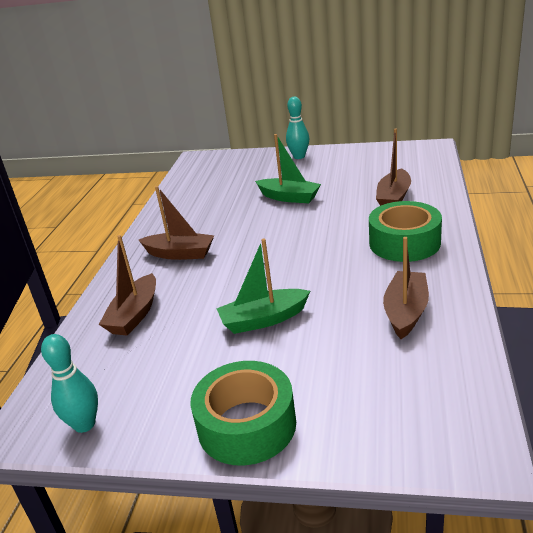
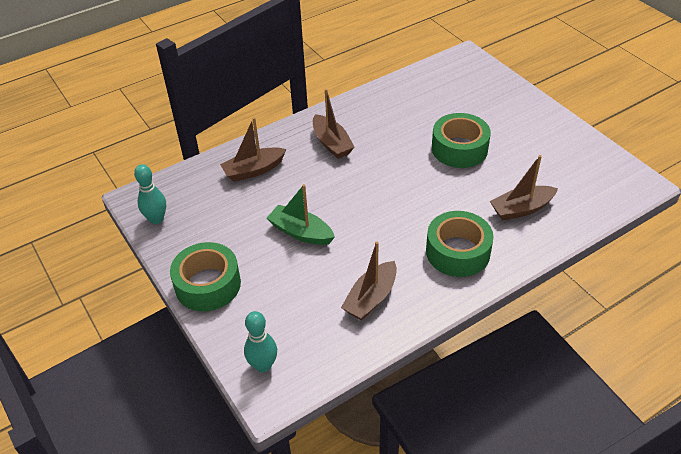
camera: 45 degrees right, 15 degrees up
green boat [255,134,321,203] -> green tape [432,113,491,168]
turquoise bowling pin [286,97,309,159] -> turquoise bowling pin moved to [244,311,277,373]
brown boat [383,237,429,339] -> brown boat turned 150 degrees clockwise [341,242,397,321]

